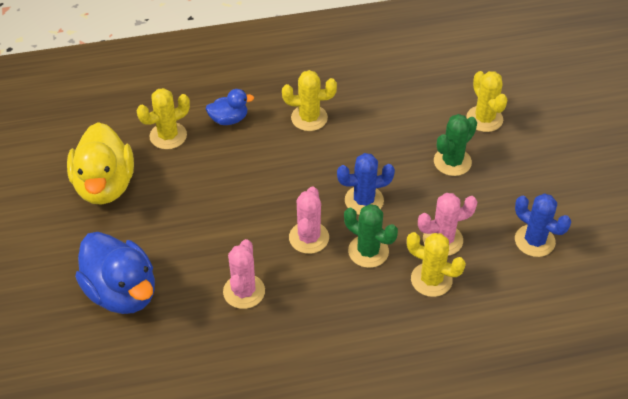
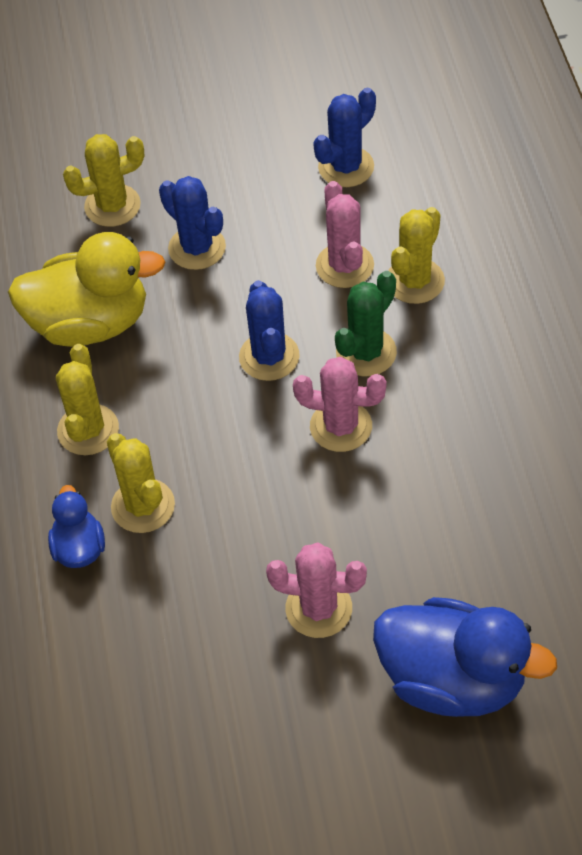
camera: 85 degrees left, 5 degrees up
yellow duck [67,122,134,205] -> yellow duck moved to [8,232,165,347]
blue duck [75,232,155,314] -> blue duck turned 60 degrees clockwise [373,597,557,717]
yellow cactus [137,88,190,150] -> yellow cactus moved to [107,433,175,533]
pink cactus [223,239,265,309] -> pink cactus moved to [266,543,367,638]
green cactus [434,114,477,176] -> blue cactus [159,176,226,270]

